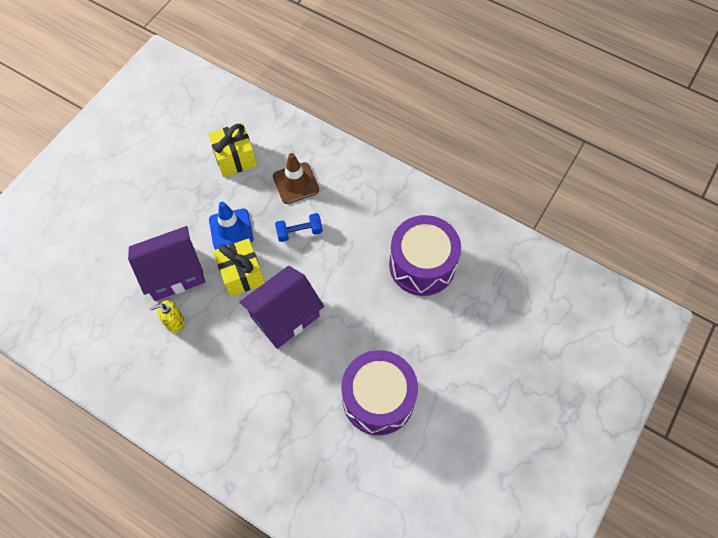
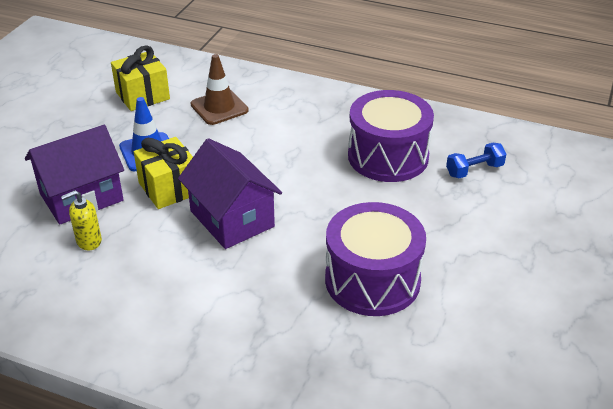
camera: 10 degrees left, 25 degrees down
purple house [239,266,324,349] -> purple house turned 75 degrees counterclockwise [178,138,282,249]
blue dumbbell [275,213,323,242] -> blue dumbbell moved to [446,143,506,178]

